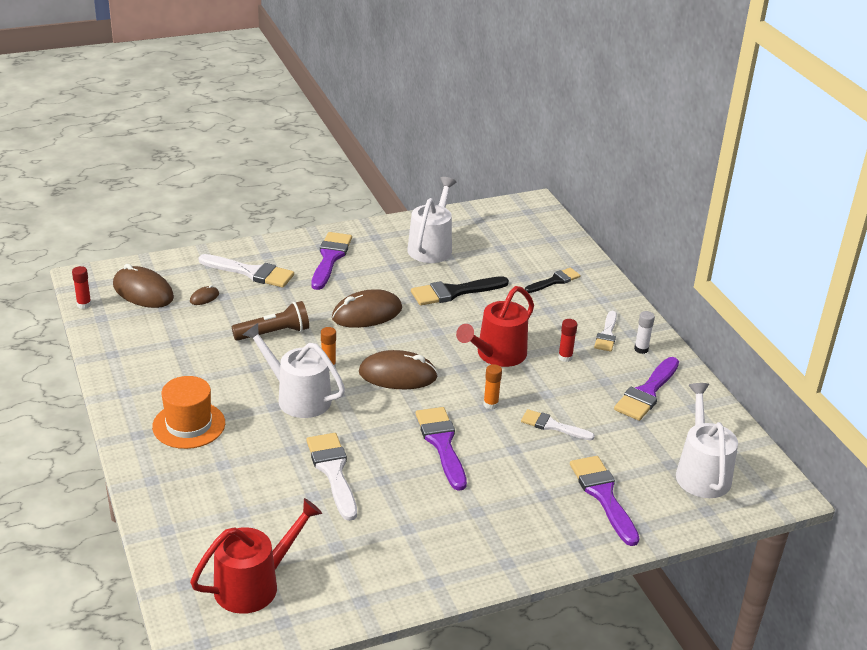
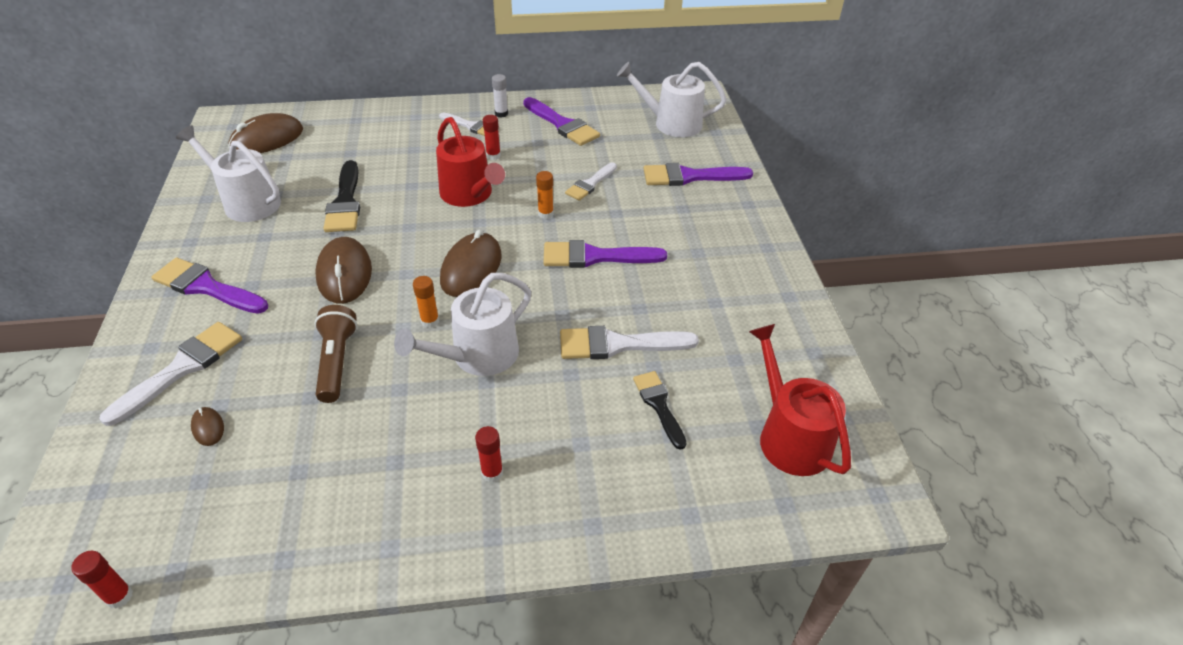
camera: 75 degrees left, 10 degrees up
brown mouse [113,264,174,308] -> brown mouse moved to [228,113,303,153]
orange hat [152,376,225,449] -> red glue stick [475,426,503,482]
black brush [525,268,581,293] -> black brush moved to [633,371,687,450]

